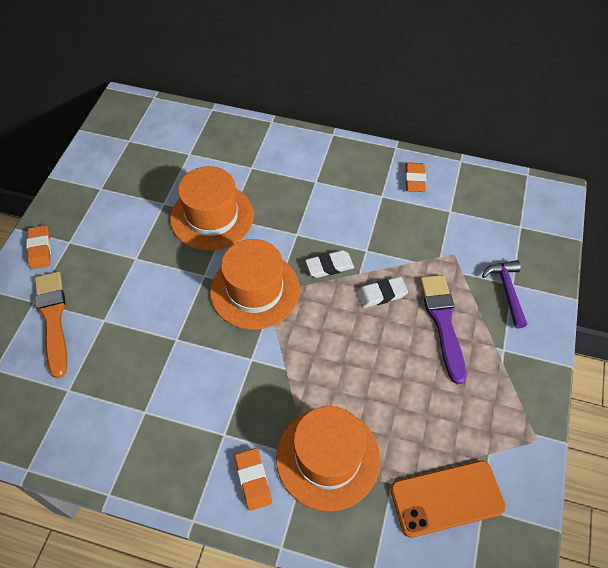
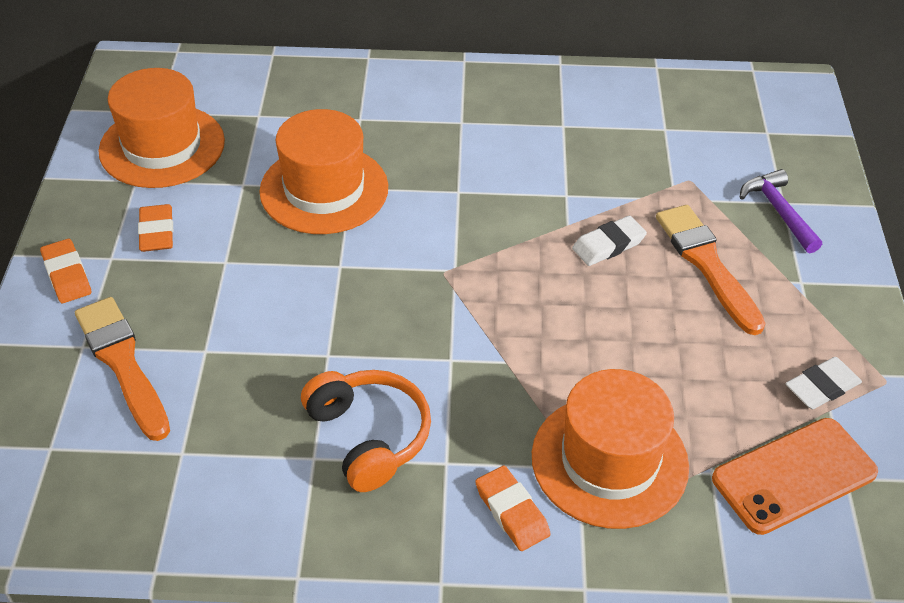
camera: 15 degrees left, 10 degrees down
orange hat [210,239,300,330] -> orange hat moved to [98,68,225,188]
white eraser [305,250,354,278] -> white eraser moved to [785,357,862,409]
orange eraser [405,162,426,192] -> orange eraser moved to [138,204,173,252]
purple brush [420,275,466,384] -> orange brush [656,205,766,335]
none -> orange headphones [301,370,431,492]

